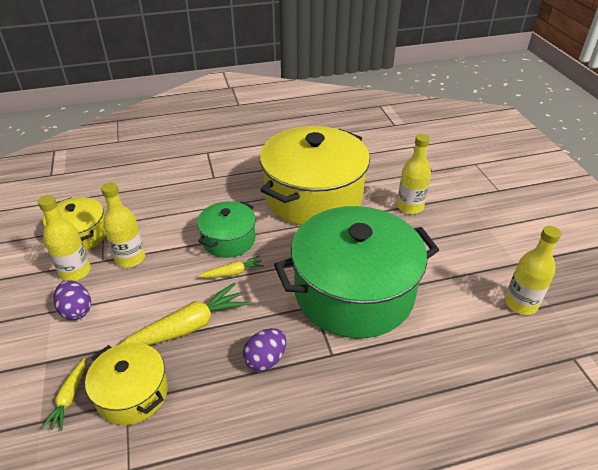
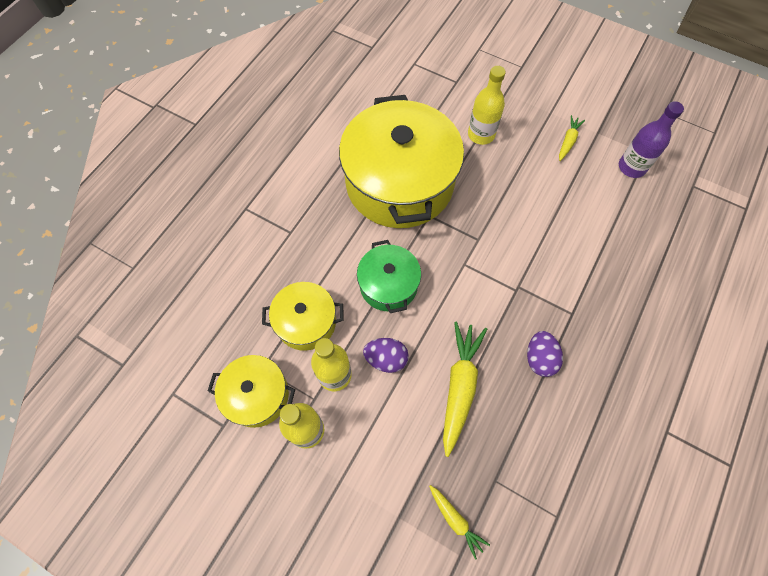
camera: 45 degrees left, 25 degrees up
purple egg [53,280,91,320] -> purple egg moved to [363,338,409,373]
yellow pot [85,342,168,425] -> yellow pot moved to [262,282,344,351]
yellow carrot [199,256,264,278] -> yellow carrot moved to [559,115,585,161]
green pot [274,206,439,338] -> none
yellow bottle [505,226,561,315] -> purple bottle [619,101,684,178]

